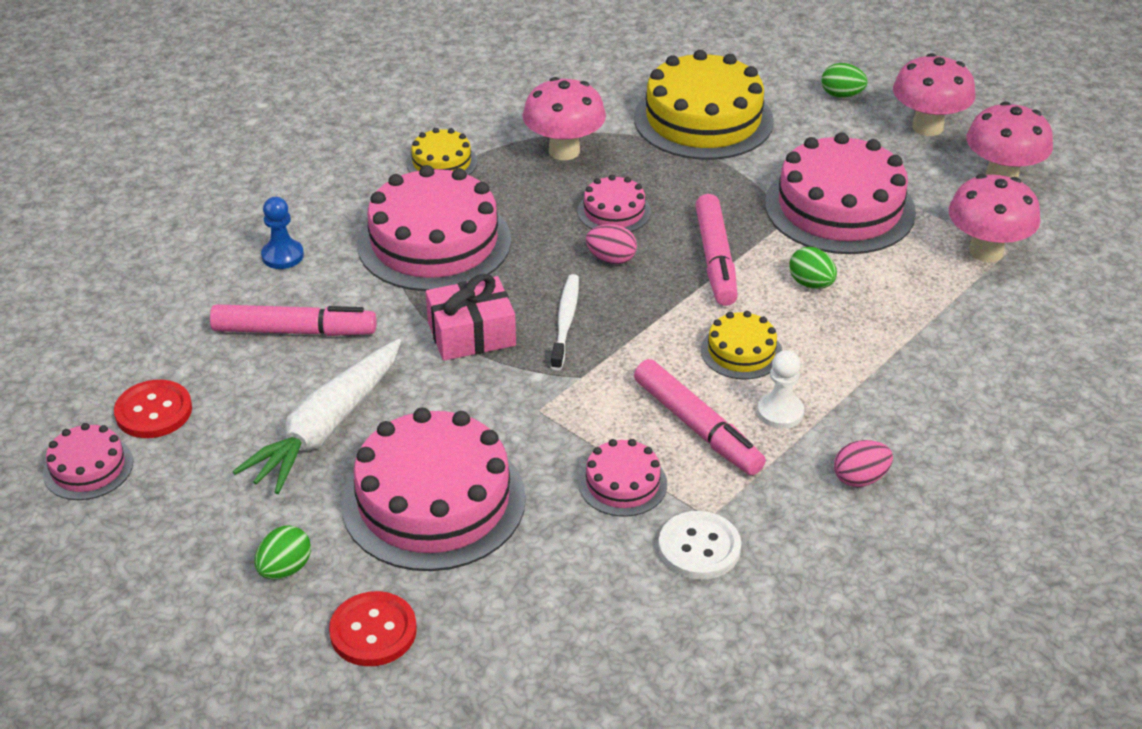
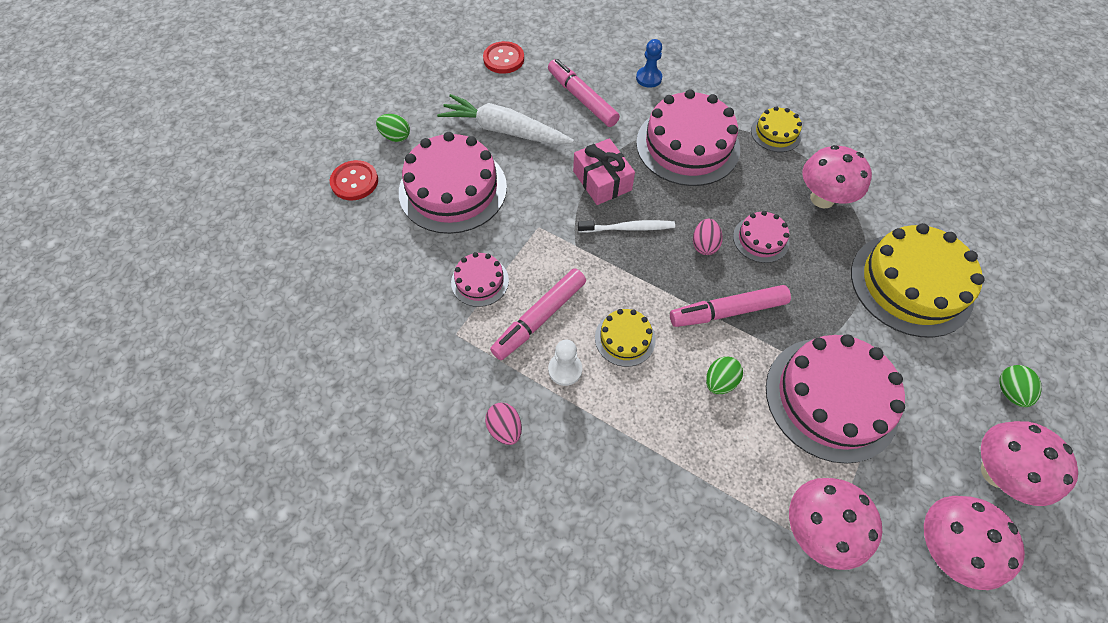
camera: 80 degrees right, 20 degrees up
pink cake [43,423,133,500] -> none
pink marker [210,304,377,336] -> pink marker turned 150 degrees clockwise [548,59,620,127]
white button [658,511,741,579] -> none

